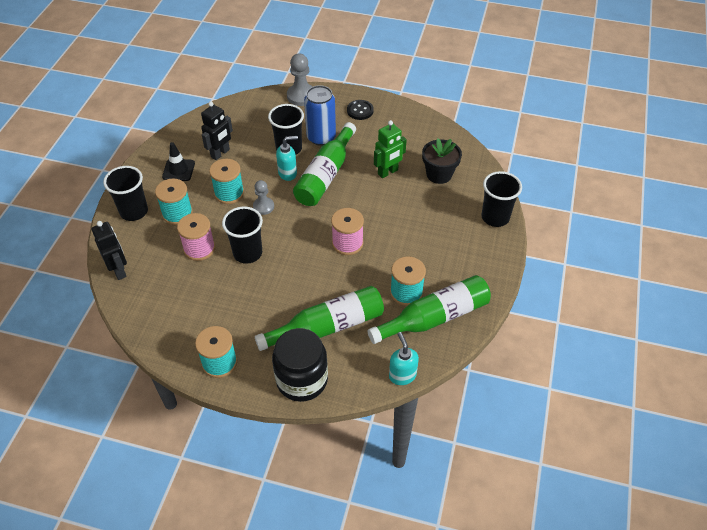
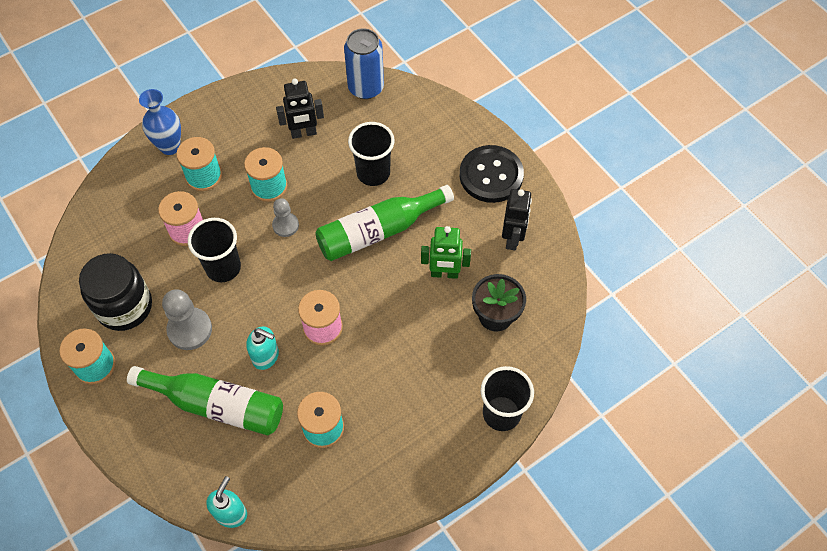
camera: 40 degrees right, 10 degrees up
black robot [91,221,127,280] -> black robot moved to [502,189,532,250]
black cup [103,166,148,221] -> blue vase [139,89,181,155]
black traffic cone [162,142,195,181] -> none
black jar [272,328,328,402] -> black jar moved to [79,253,152,331]
turquoise soap dispenser [276,136,298,181] -> turquoise soap dispenser moved to [246,327,279,370]
grey pawn [287,54,313,106] -> grey pawn moved to [162,289,212,350]
blue can [304,85,336,146] -> blue can moved to [344,28,384,99]
black button [347,100,374,120] -> black button [460,145,524,203], size x1.77
green bottle [368,275,491,344] -> none

